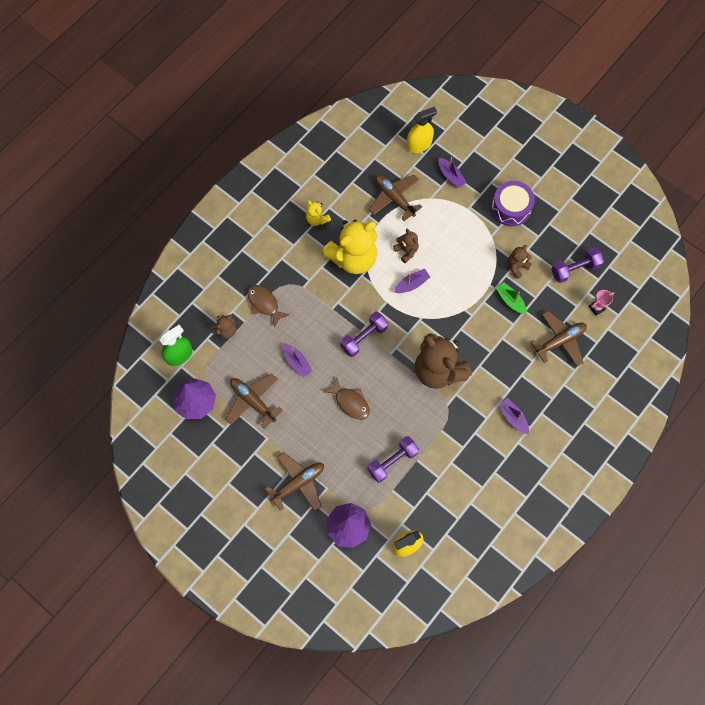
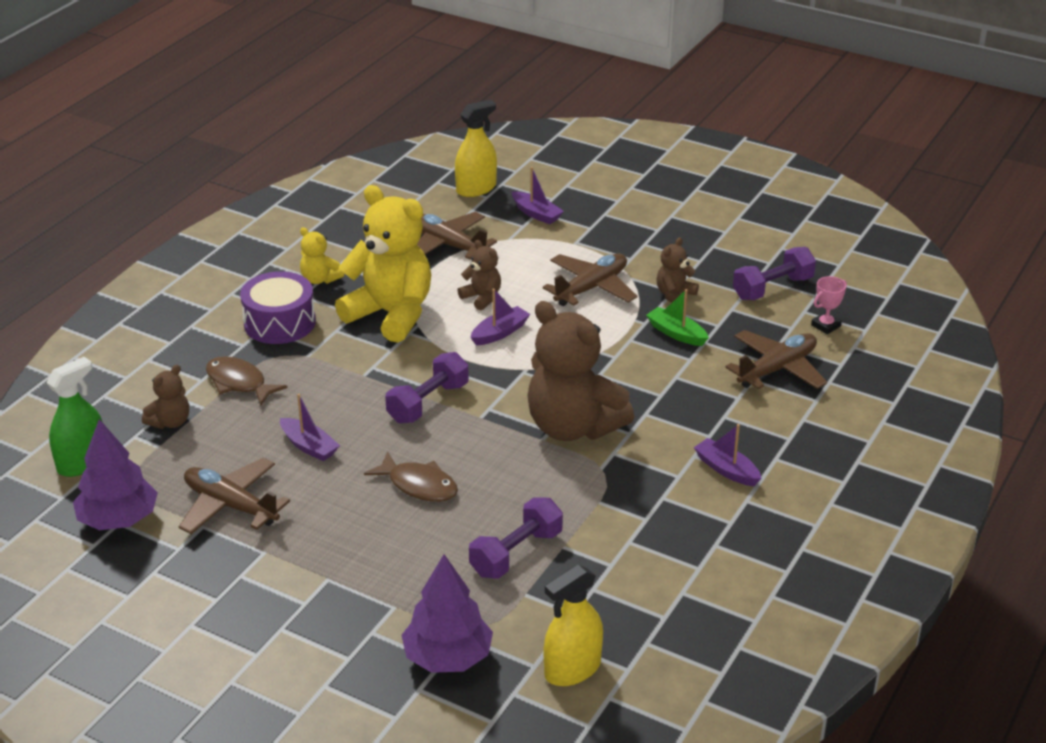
camera: 10 degrees left, 35 degrees down
brown plane [265,452,324,511] -> brown plane moved to [543,253,637,306]
yellow teddy bear [322,220,377,274] -> yellow teddy bear turned 105 degrees counterclockwise [335,185,431,343]
purple drum [491,181,535,226] -> purple drum moved to [240,271,316,344]

